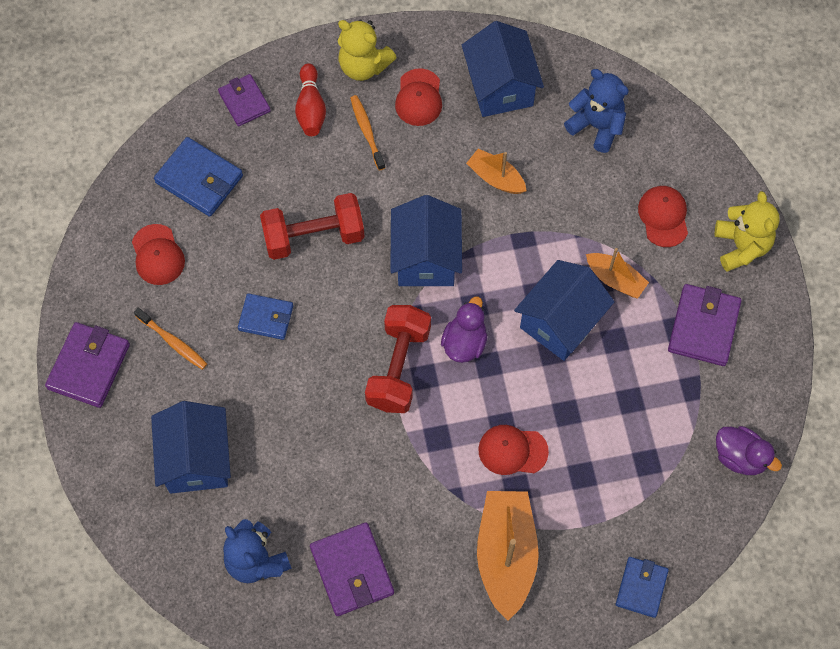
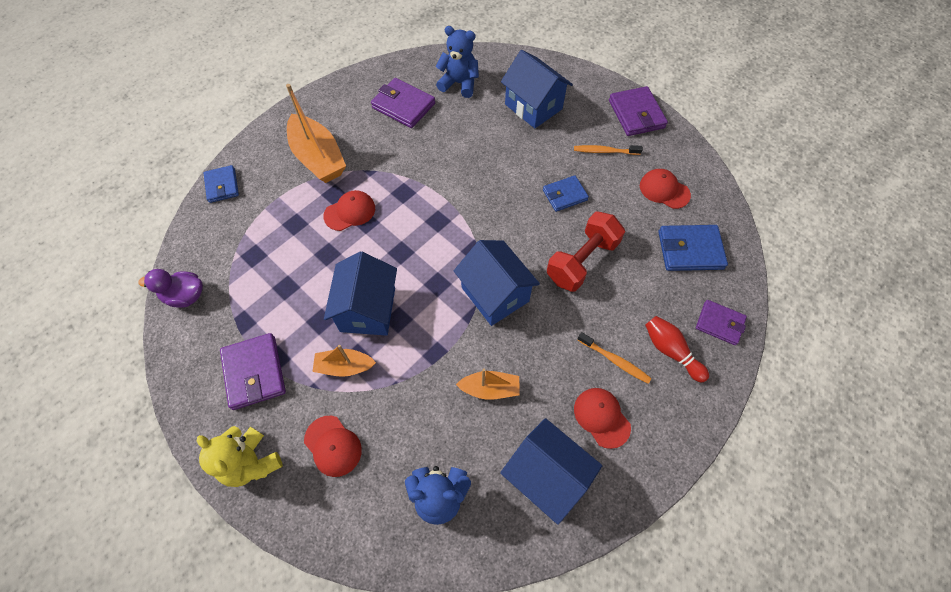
camera: 145 degrees right, 5 degrees down
yellow teddy bear [338,19,397,81] -> none
red dumbbell [365,305,431,413] -> none
purple duck [441,297,487,363] -> none

